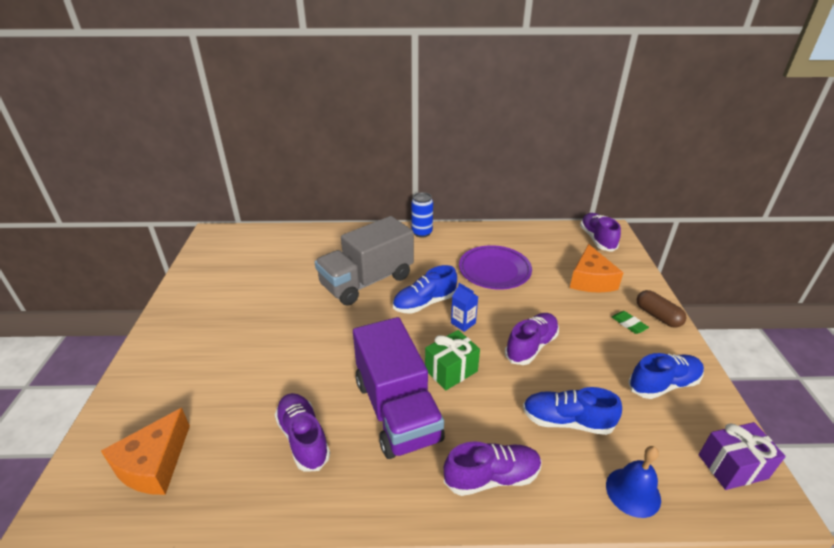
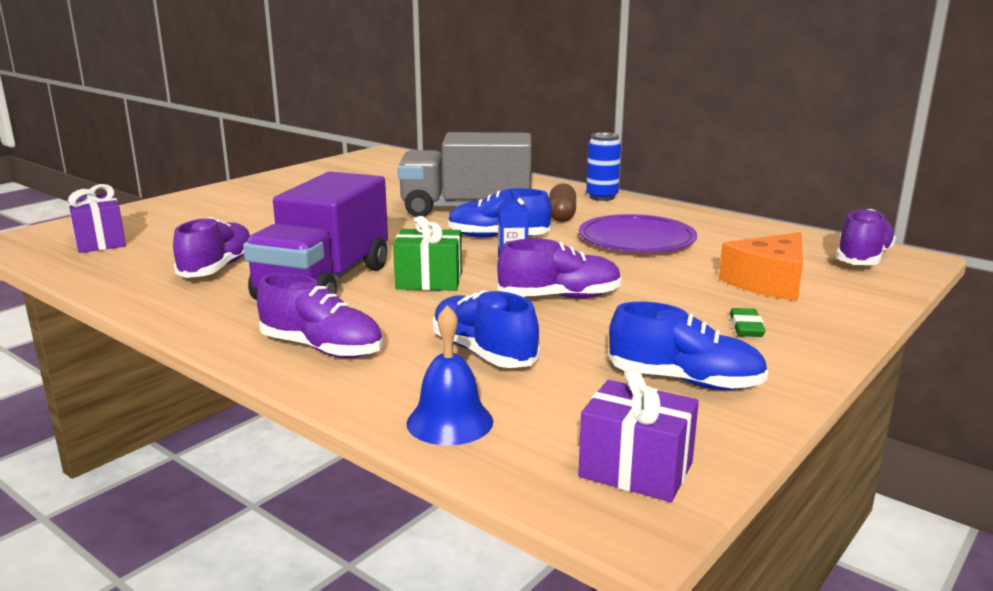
camera: 40 degrees right, 15 degrees down
orange cheese [101,408,190,495] -> purple gift [67,184,126,253]
brown capsule [637,290,686,328] -> brown capsule moved to [549,183,576,222]

